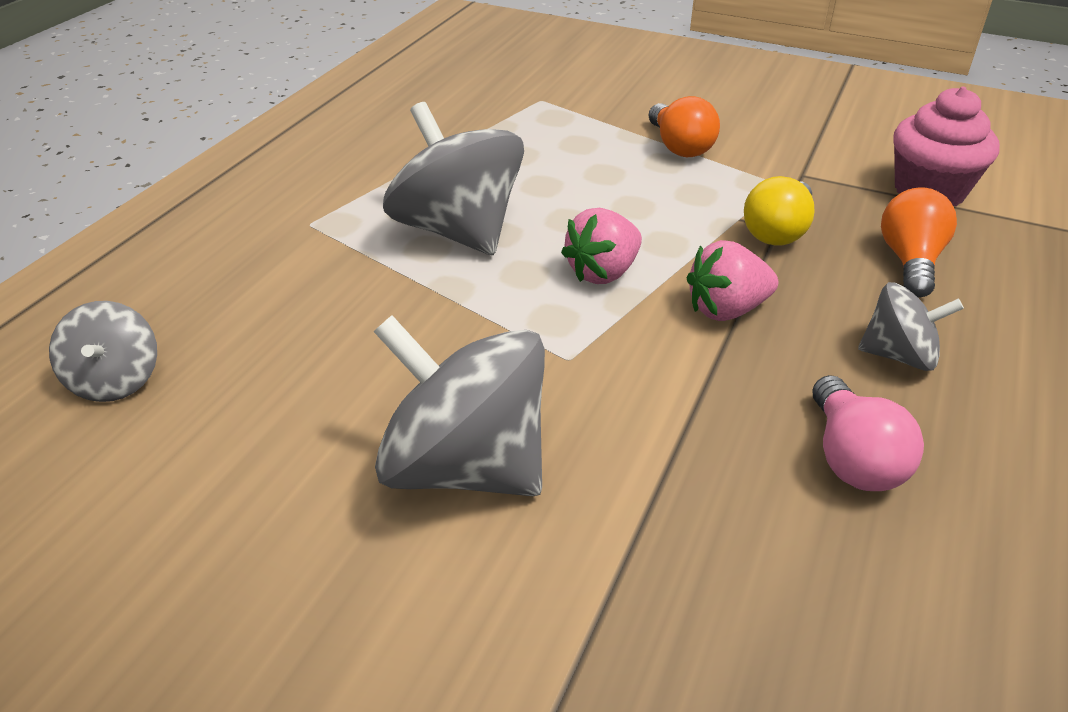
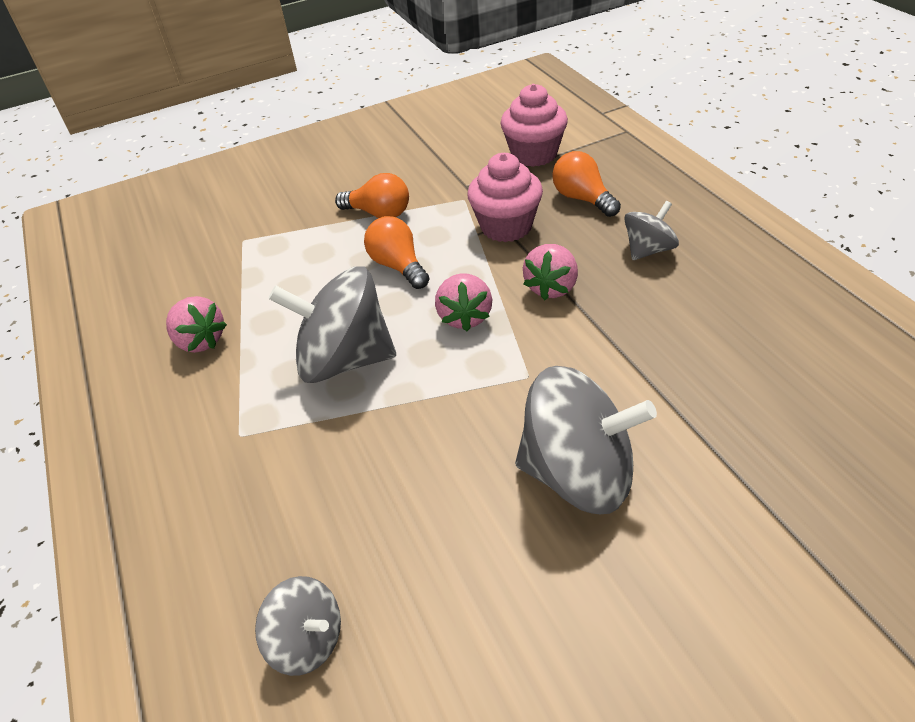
camera: 45 degrees left, 5 degrees up
grey spinning top [373,315,545,496] -> grey spinning top turned 150 degrees counterclockwise [515,366,657,514]
yellow light bulb [744,176,814,246] -> pink cupcake [467,153,543,242]
pink light bulb [812,375,924,491] -> none
none -> pink strawberry [166,296,227,353]
none -> orange light bulb [364,216,430,289]

